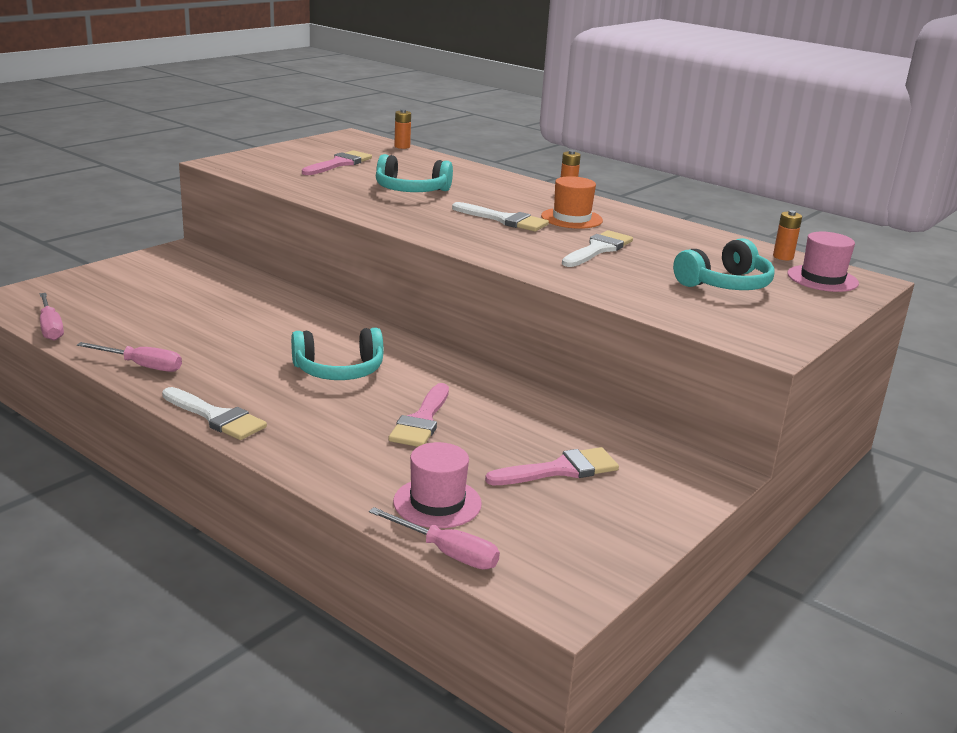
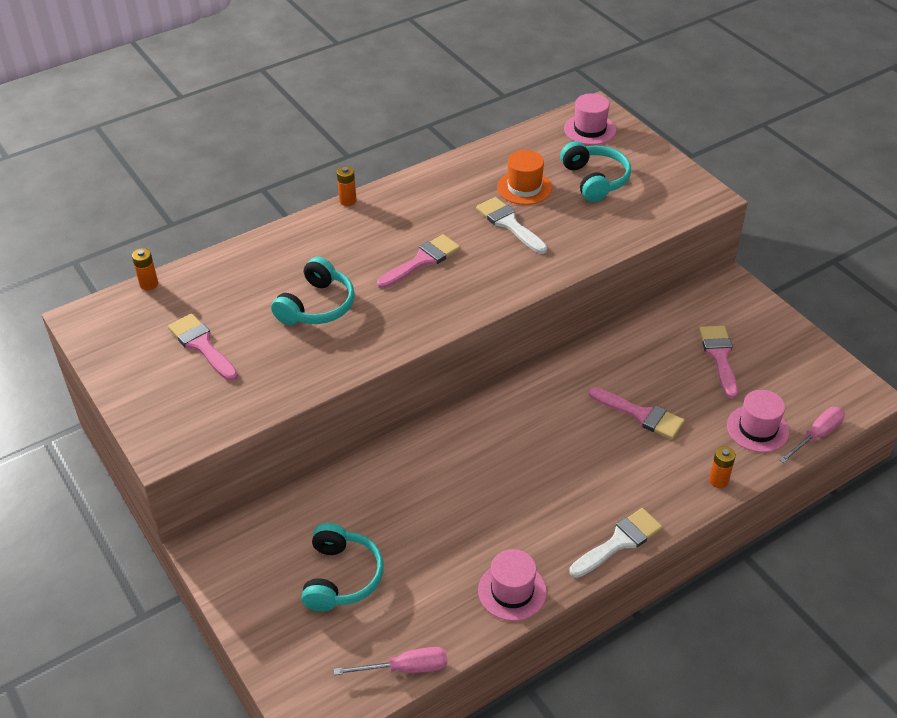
camera: 70 degrees left, 20 degrees up
pink screwdriver [77,342,182,372] -> pink hat [478,549,547,621]
turquoise headphones [291,328,383,380] -> turquoise headphones moved to [301,523,384,611]
white brush [452,202,549,232] -> pink brush [377,234,460,289]
orange hat [541,176,603,229] -> orange hat moved to [497,150,552,205]
orange battery [773,210,802,260] -> orange battery moved to [709,446,736,488]

